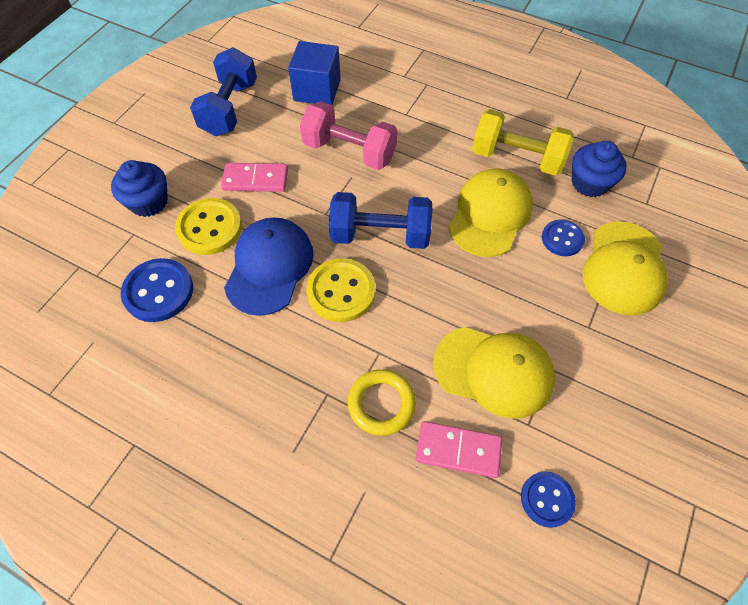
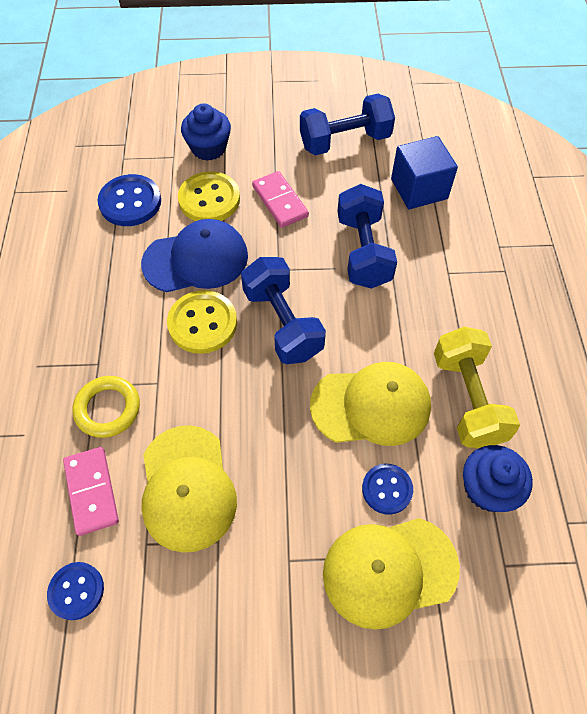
camera: 60 degrees right, 0 degrees up
pink dumbbell [300,101,397,170] -> blue dumbbell [337,184,397,289]

